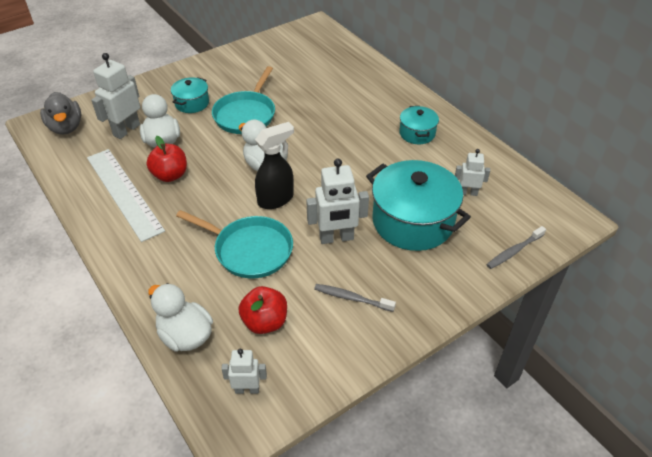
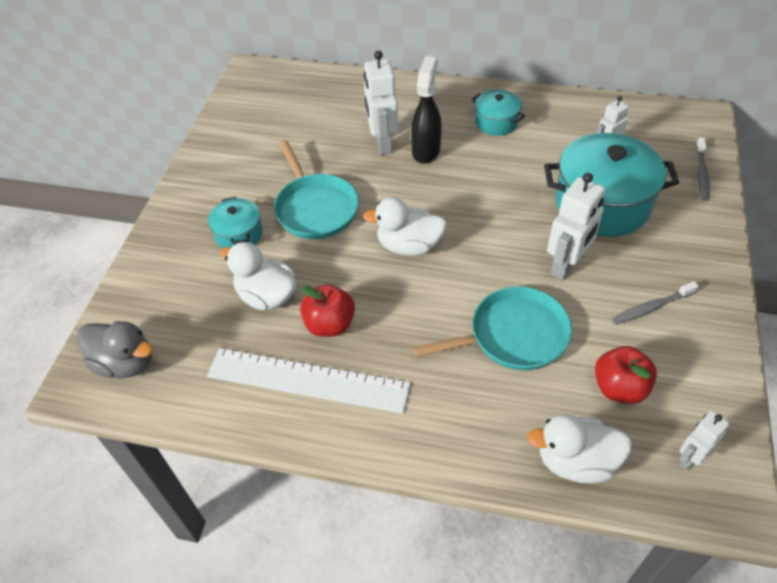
camera: 40 degrees left, 5 degrees up
white robot [91,53,140,139] -> white robot moved to [364,50,399,155]
black spray bottle [255,122,294,209] -> black spray bottle moved to [411,56,442,164]

